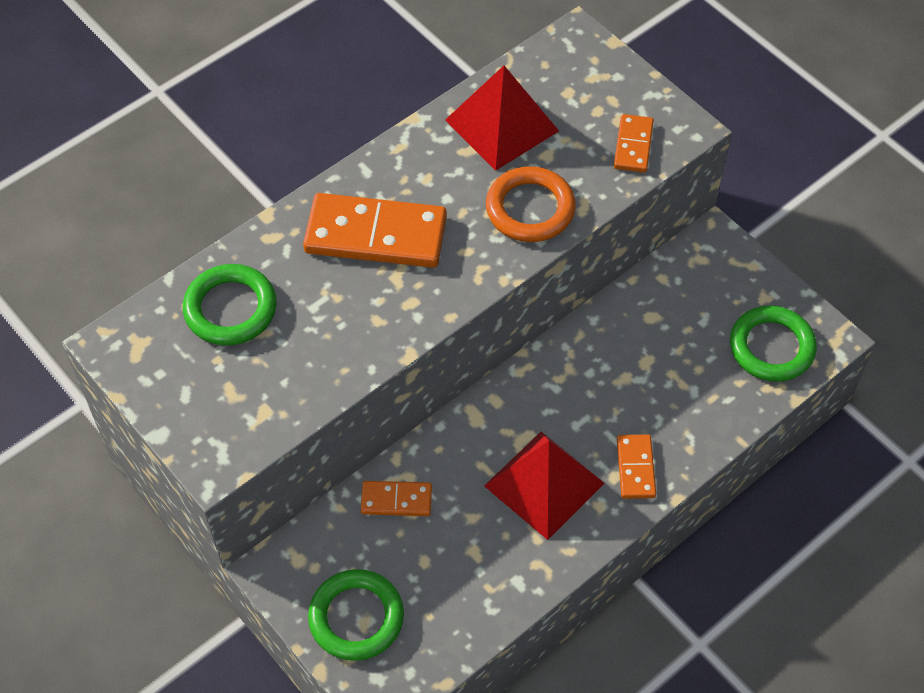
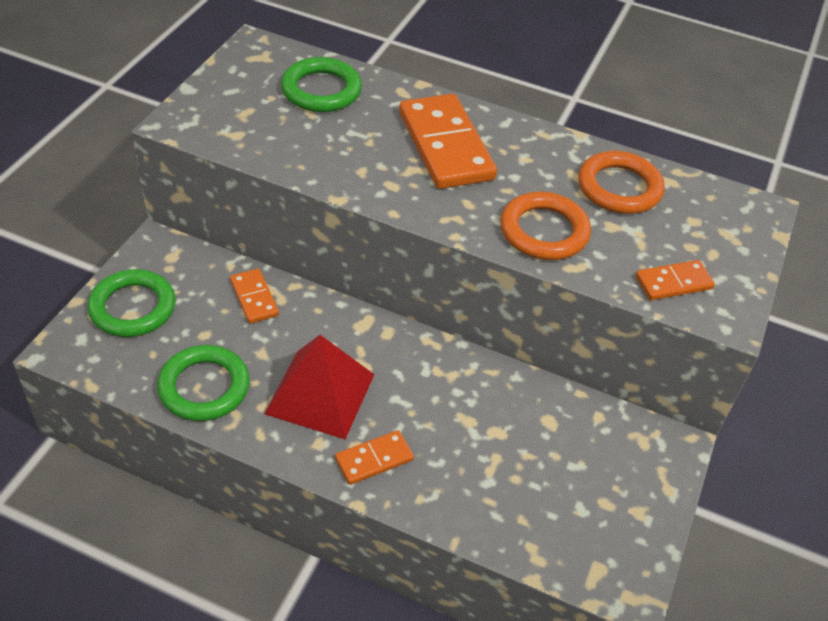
camera: 60 degrees right, 10 degrees down
red pyramid [445,66,559,171] -> orange ring [579,151,665,214]
green ring [730,305,817,382] -> green ring moved to [157,345,250,421]

